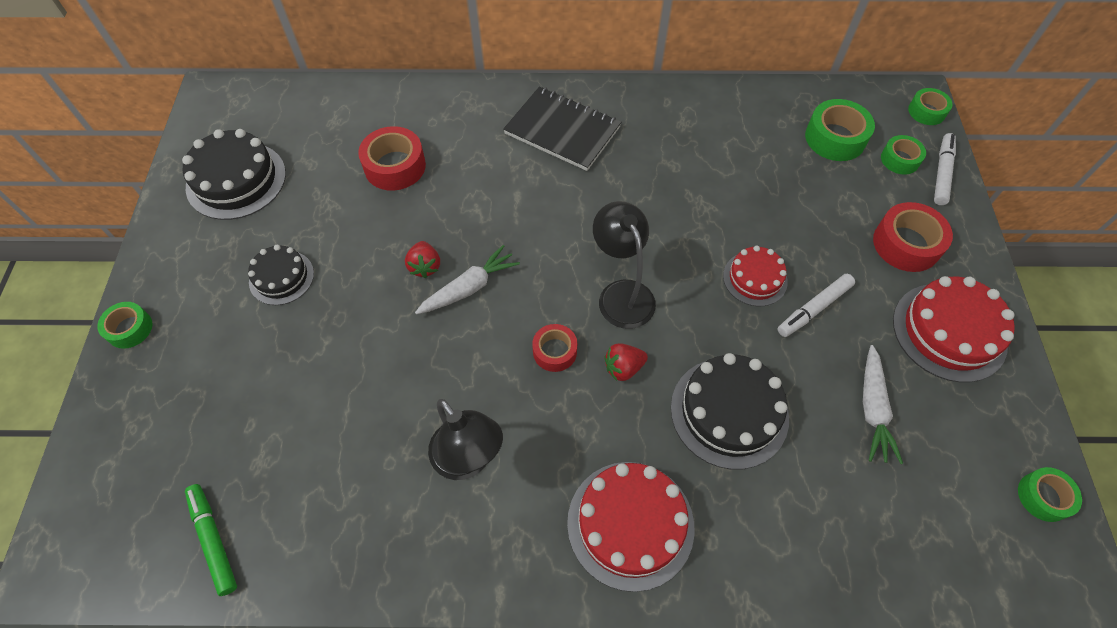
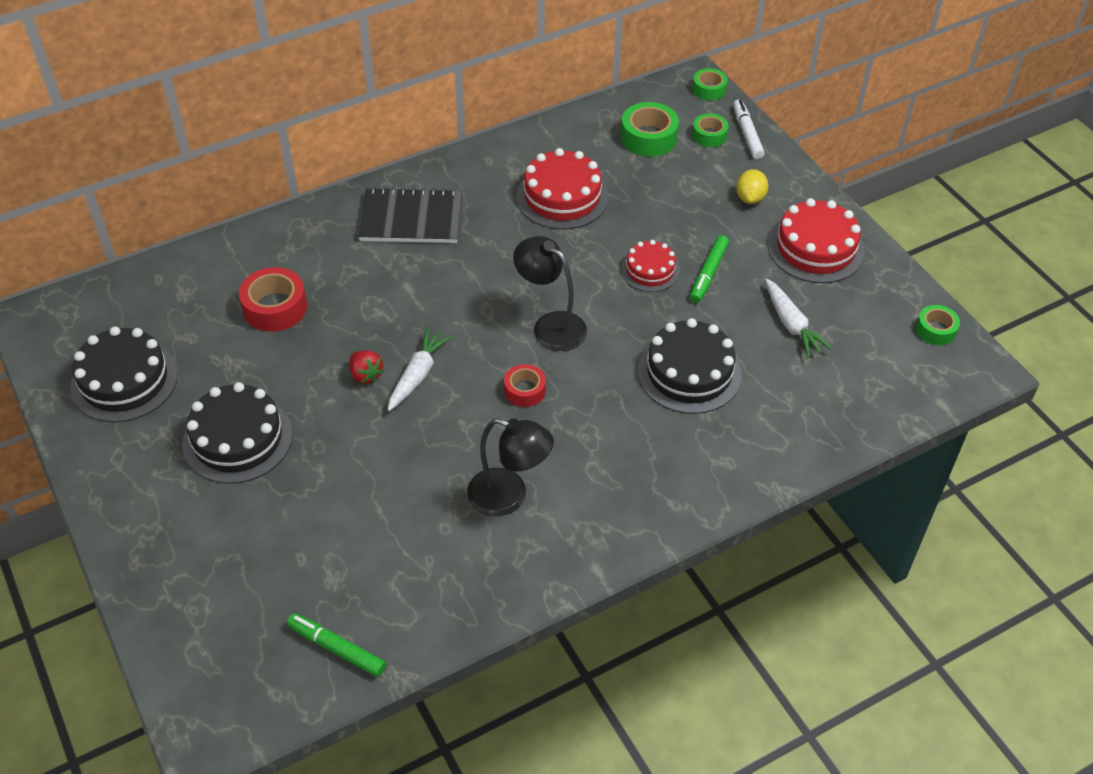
camera: 30 degrees left, 10 degrees down
green tape [97,302,152,349] -> none
black cake [248,245,314,305] -> black cake [182,382,293,484], size x1.66
red cake [567,462,695,592] -> red cake moved to [516,148,609,230]
red strawberry [604,343,648,381] -> none
white marker [778,274,855,337] -> green marker [690,235,729,303]
red tape [873,202,953,272] -> yellow lemon [736,169,769,204]

